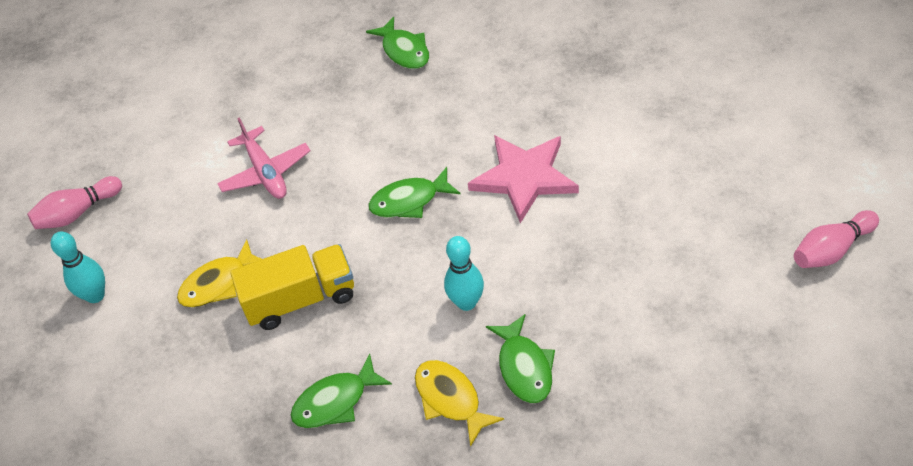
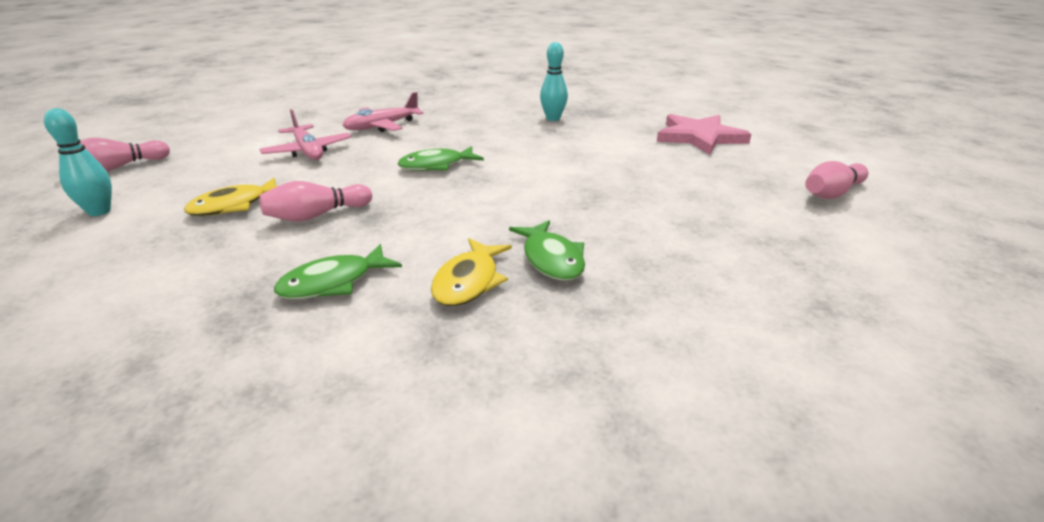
camera: 10 degrees left, 20 degrees down
yellow truck [230,244,354,330] -> pink bowling pin [259,181,372,222]
green fish [366,17,429,69] -> none
yellow fish [415,360,504,447] -> yellow fish turned 120 degrees counterclockwise [431,238,512,306]
turquoise bowling pin [444,236,484,311] -> turquoise bowling pin moved to [540,42,568,121]
pink star [468,135,579,223] -> pink star moved to [657,114,751,155]
none -> pink plane [342,92,424,132]

